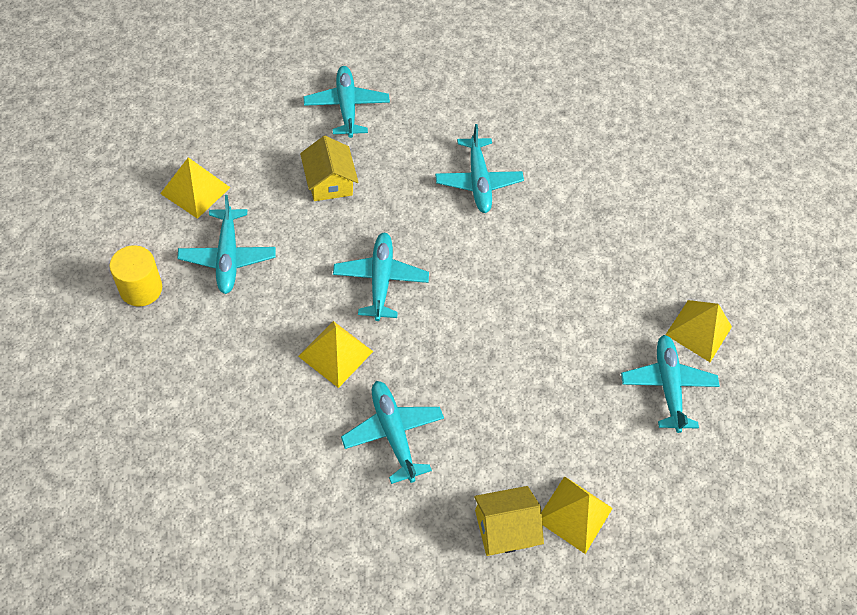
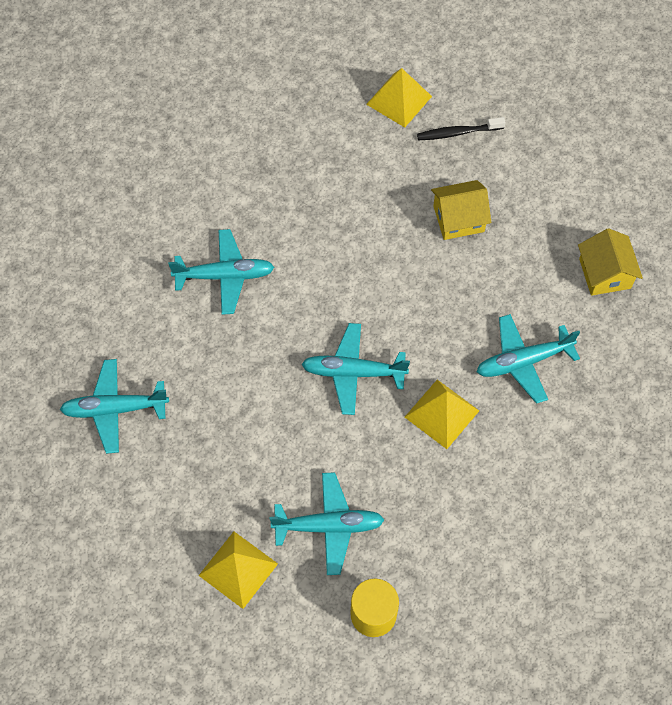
camera: 80 degrees left, 5 degrees up
yellow house [300,136,358,201] -> yellow house moved to [431,180,491,240]
yellow pyramid [541,476,613,554] -> none
turquoise plane [621,335,720,433] -> black toothbrush [417,117,506,140]

